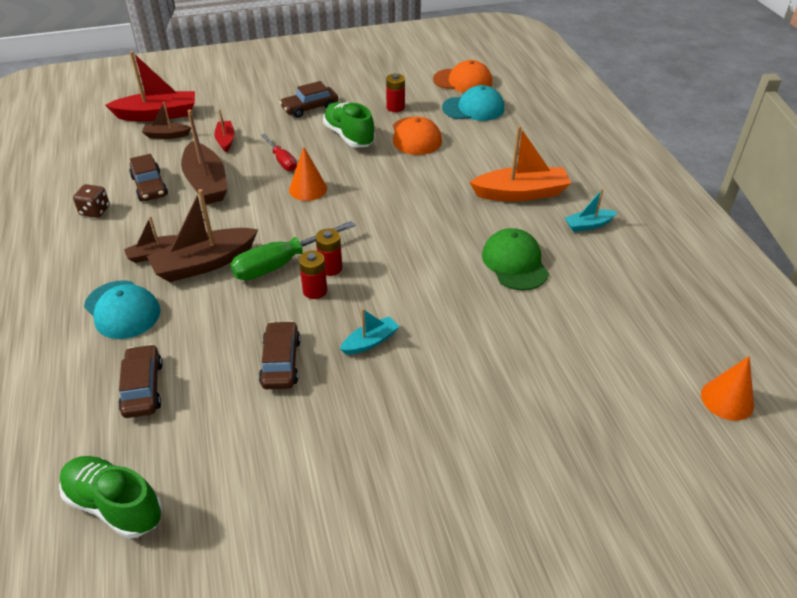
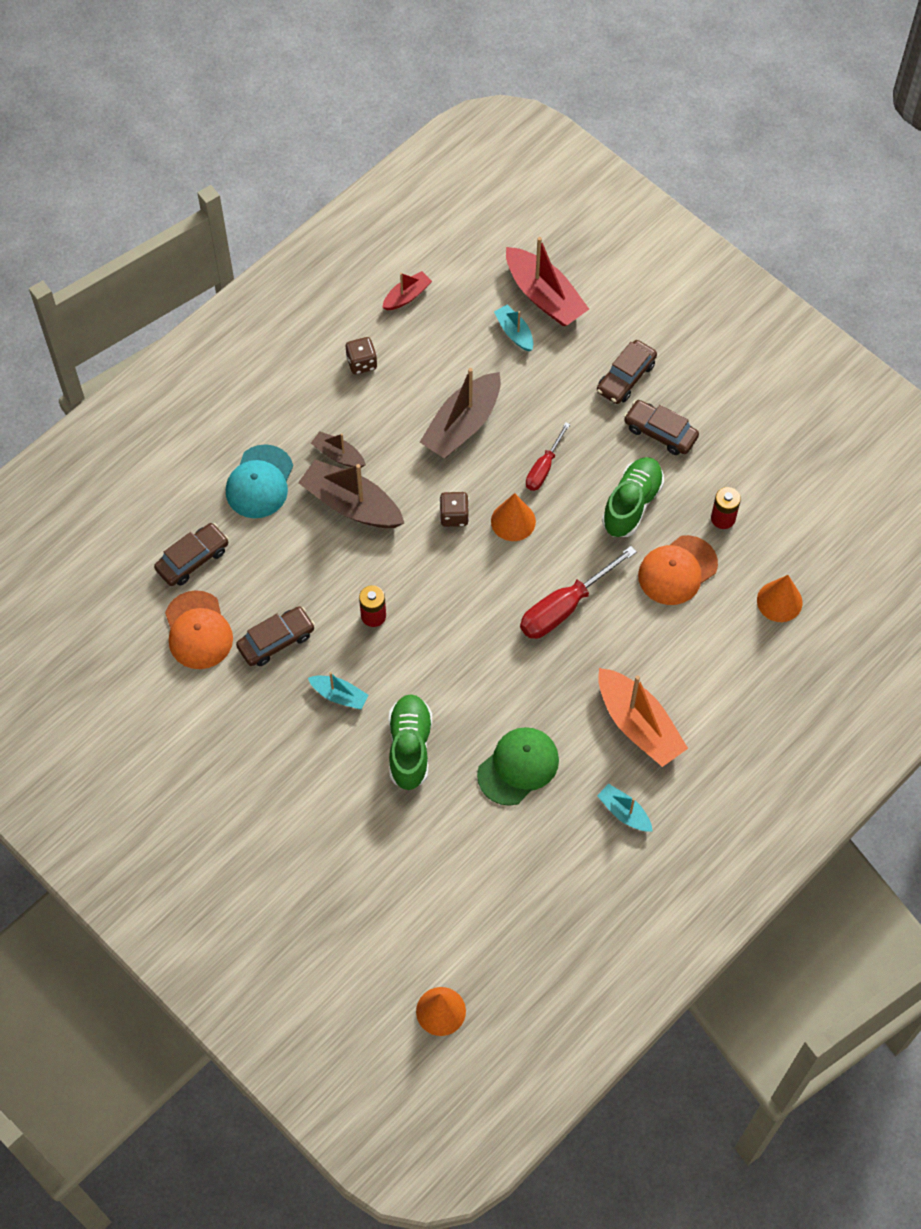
camera: 60 degrees right, 20 degrees up
green shoe [59,456,162,539] -> green shoe moved to [388,694,432,790]
brown car [129,154,168,201] -> brown car moved to [597,340,657,404]
brown boat [142,102,191,139] -> turquoise boat [494,305,534,352]
red boat [214,109,234,152] -> red boat moved to [382,271,432,310]
green screwdriver [230,221,355,280] -> none
red battery [315,228,342,276] -> none
orange cap [433,60,492,93] -> orange cap moved to [165,590,233,669]
turquoise cap [442,85,504,121] -> orange cone [757,575,802,622]
none -> brown dice [439,492,469,527]
none -> red screwdriver [520,546,637,639]

